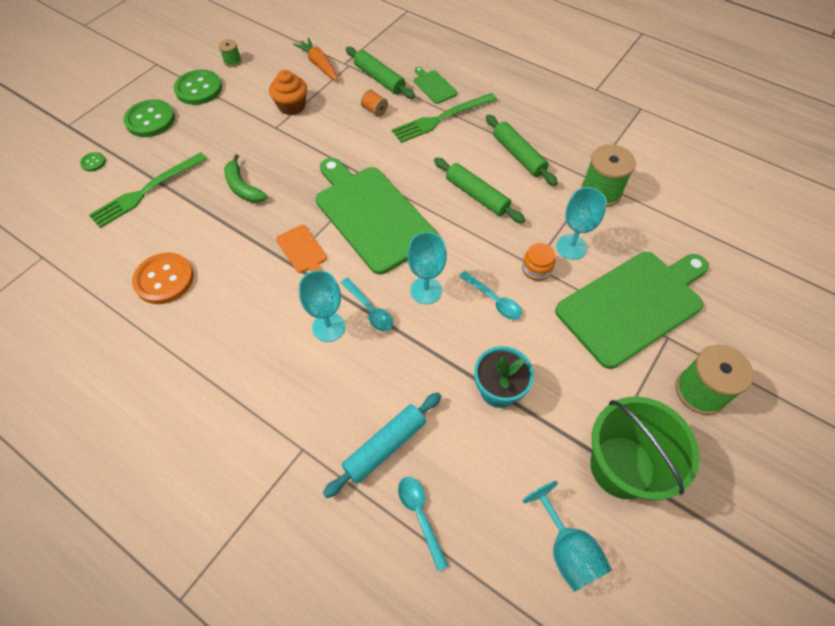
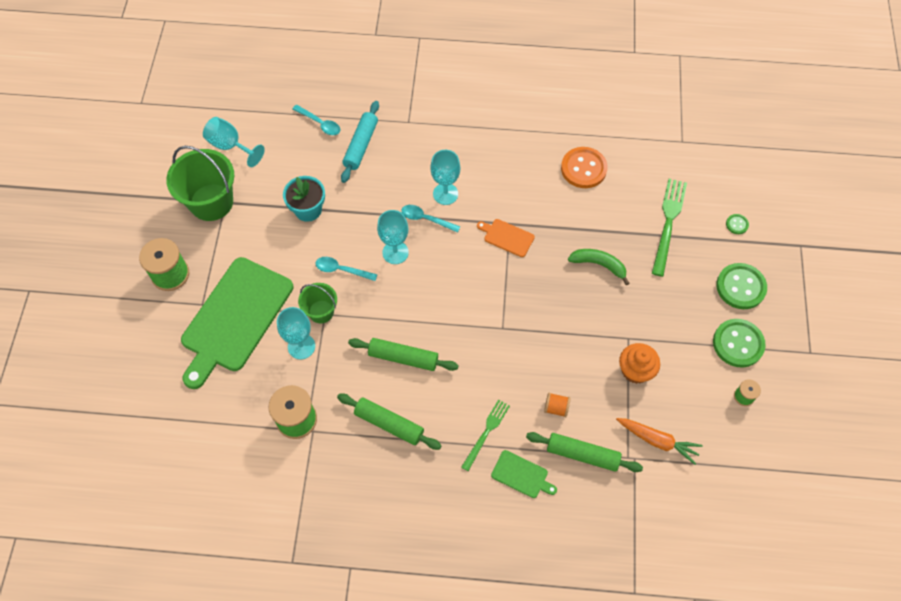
camera: 150 degrees right, 5 degrees up
green cutting board [316,158,438,274] -> none
green fork [392,93,497,143] -> green fork [461,399,510,471], size x0.64
orange jar [522,243,556,281] -> green bucket [298,283,337,323]

